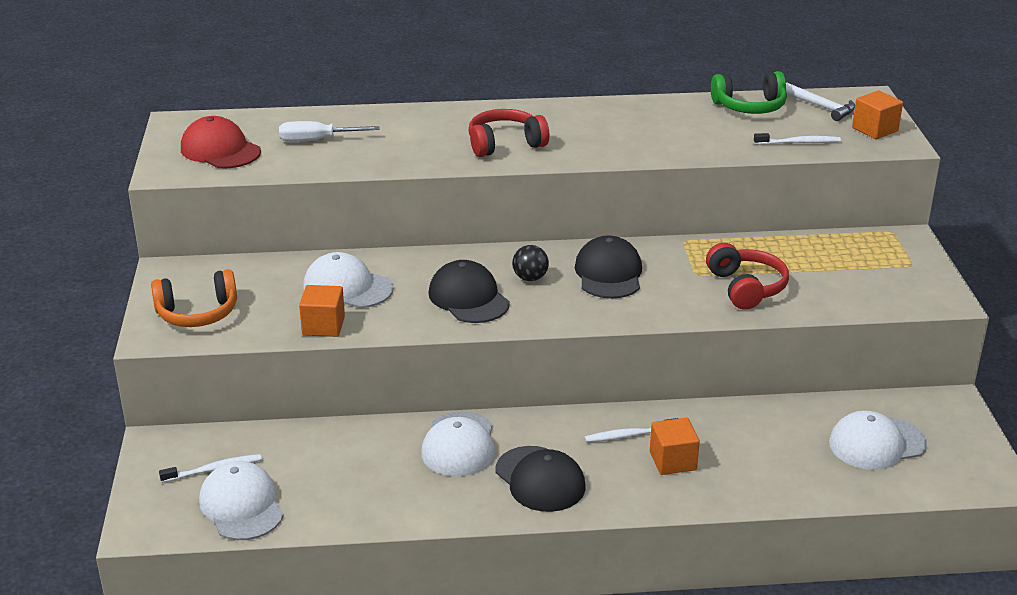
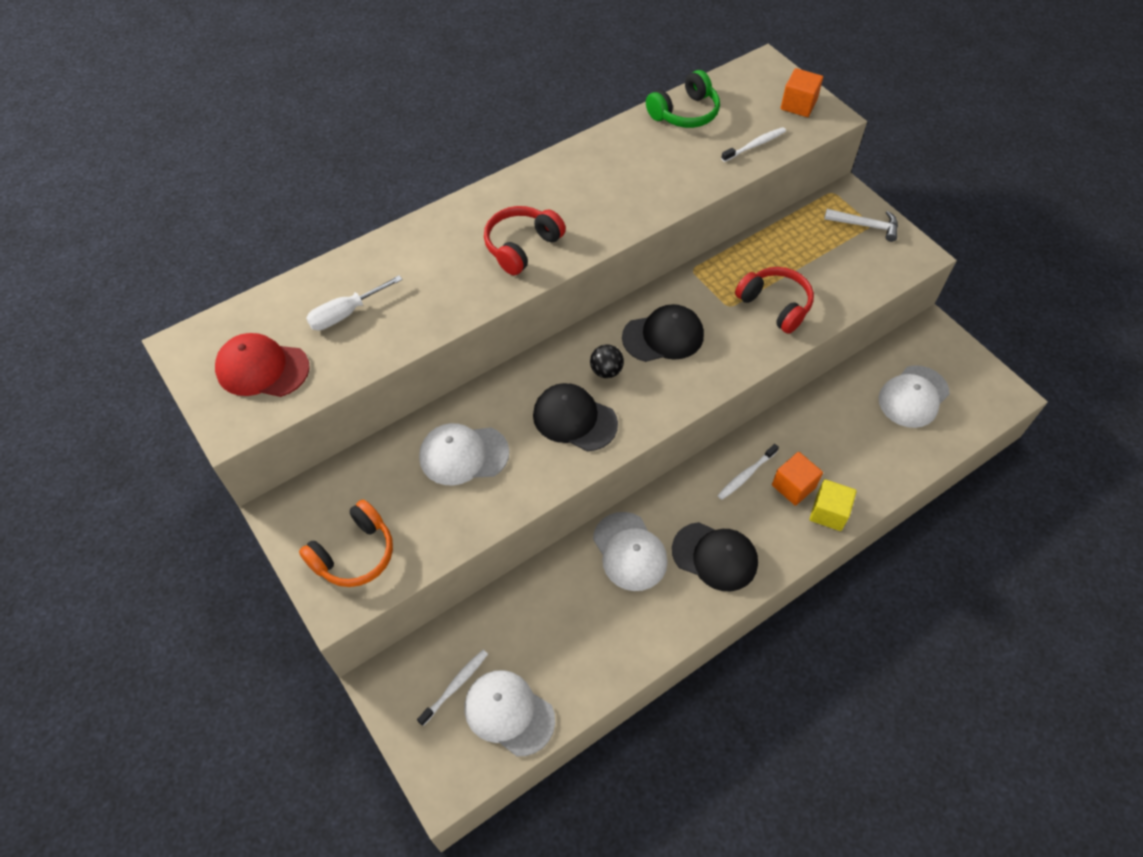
camera: 30 degrees left, 25 degrees up
orange cube [299,285,345,337] -> none
black cap [575,235,642,298] -> black cap turned 105 degrees clockwise [622,304,704,362]
white hammer [786,83,855,121] -> white hammer moved to [824,209,898,242]
none -> yellow cube [810,479,857,531]

